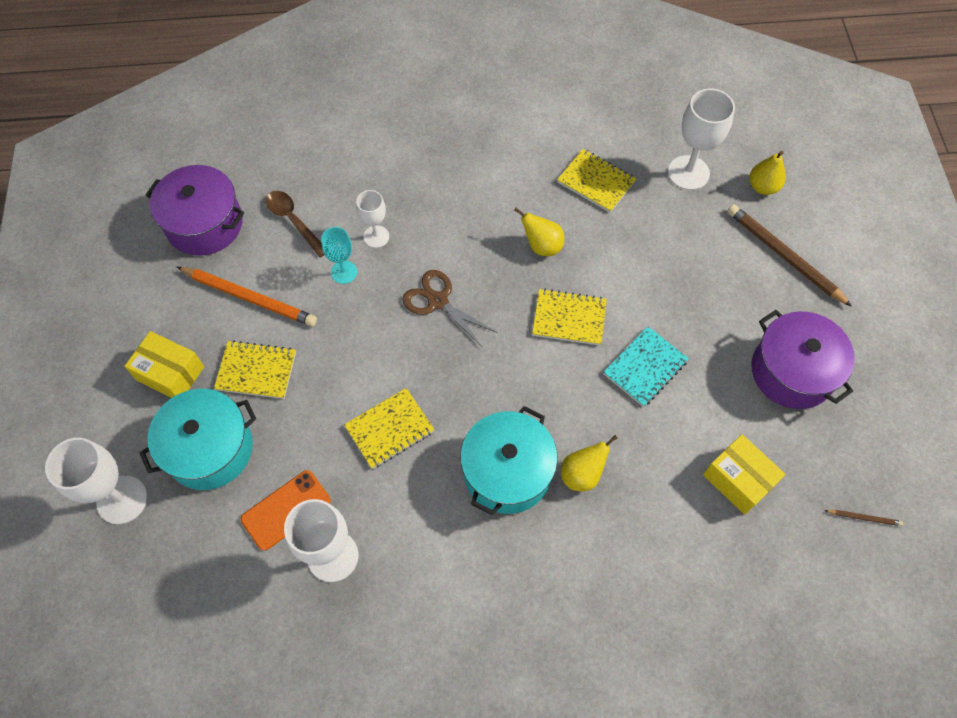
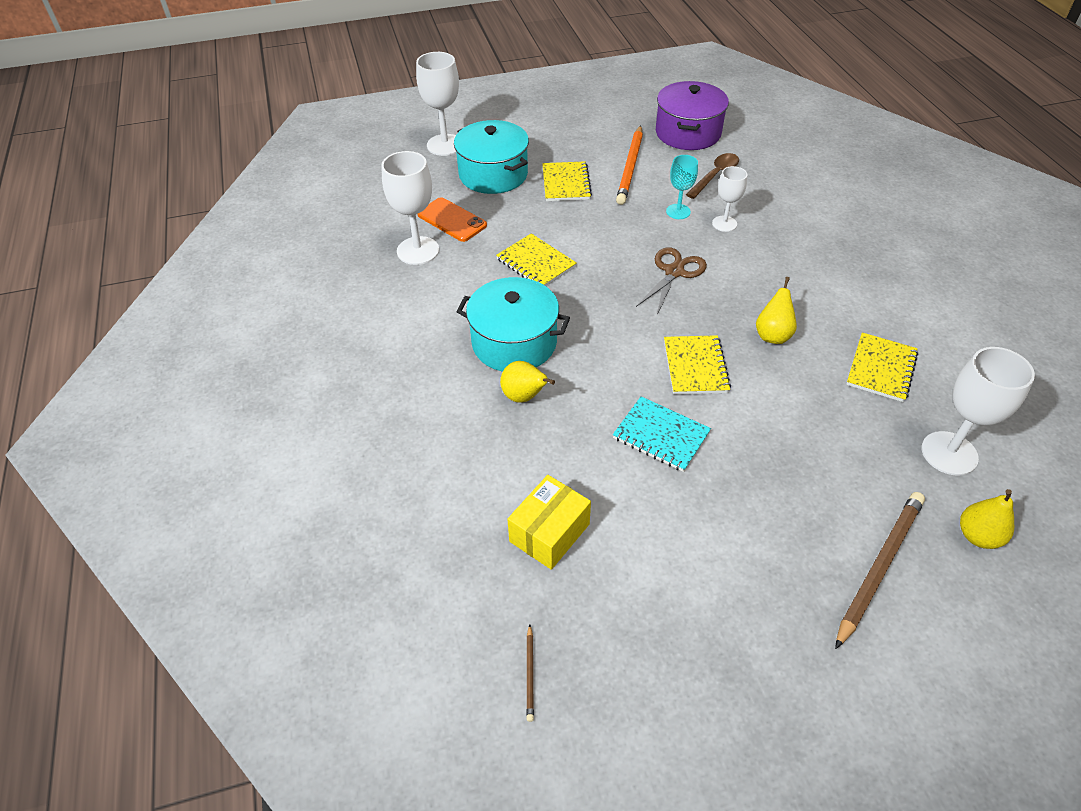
camera: 80 degrees right, 15 degrees down
yellow box [124,331,204,398] -> none
purple pot [751,310,855,409] -> none

